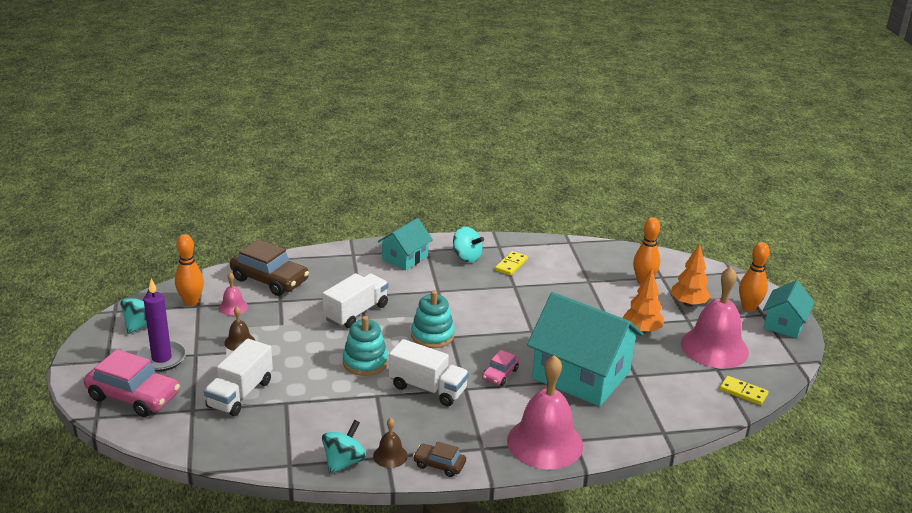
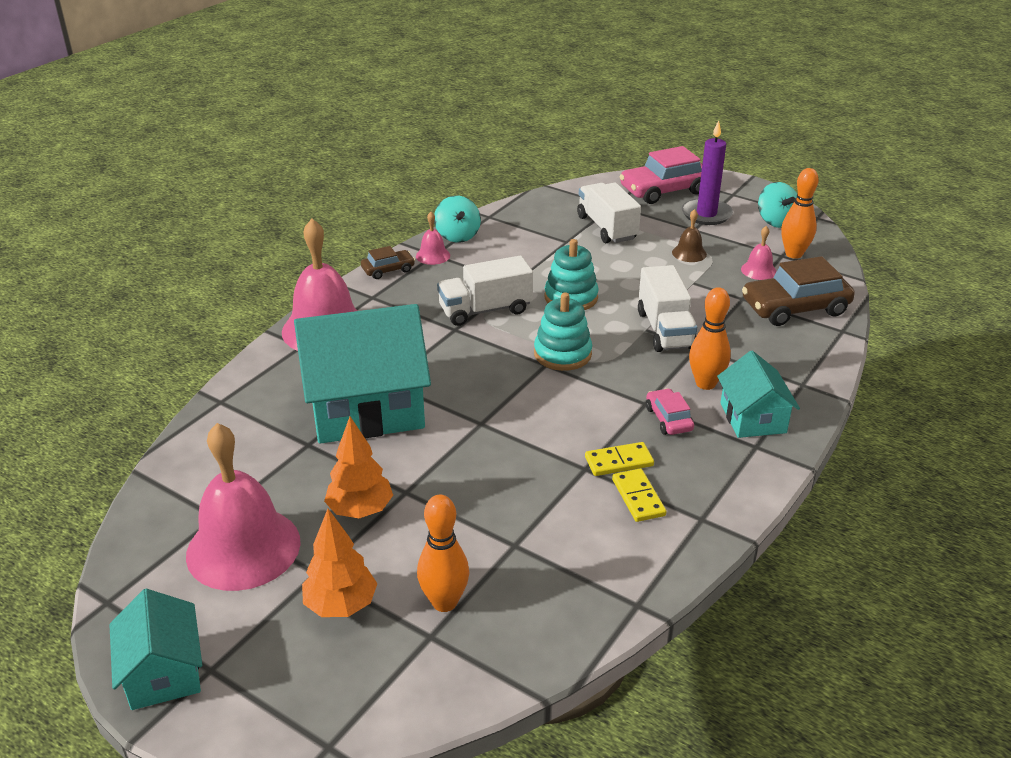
camera: 135 degrees right, 5 degrees up
brown bell [373,418,408,468] -> pink bell [416,212,450,265]
turquoise spinning top [452,226,484,263] -> none
pink car [482,350,519,386] -> pink car moved to [646,388,694,435]
yellow domino [719,376,768,405] -> yellow domino moved to [585,442,654,476]
orange bowling pin [739,242,770,312] -> orange bowling pin moved to [689,287,731,390]

